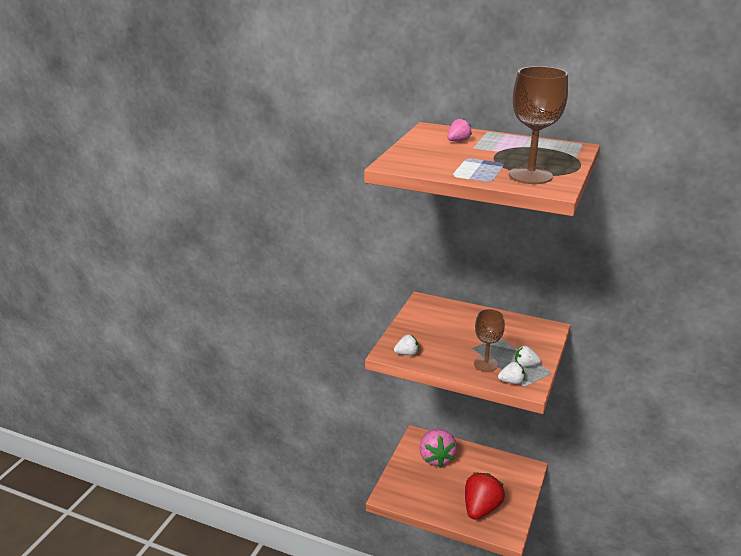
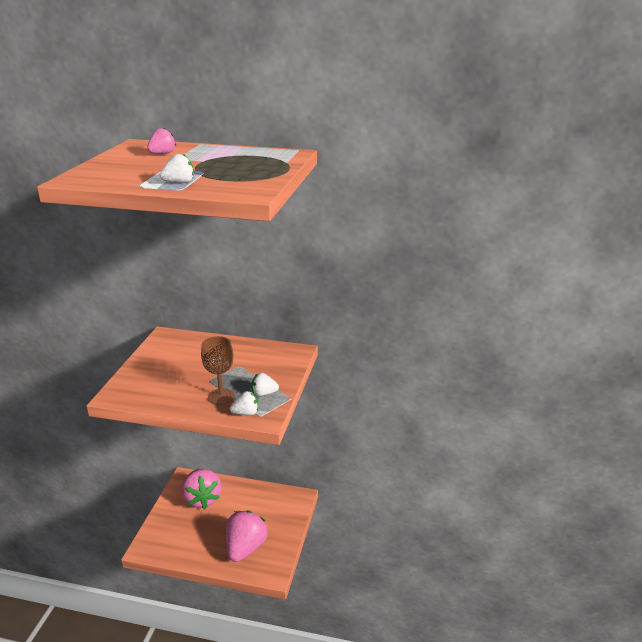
camera: 10 degrees left, 0 degrees up
white strawberry [394,334,419,355] -> white strawberry moved to [160,154,194,183]
red strawberry [465,472,505,520] -> pink strawberry [226,510,268,562]
brown goblet [509,66,568,184] -> none

